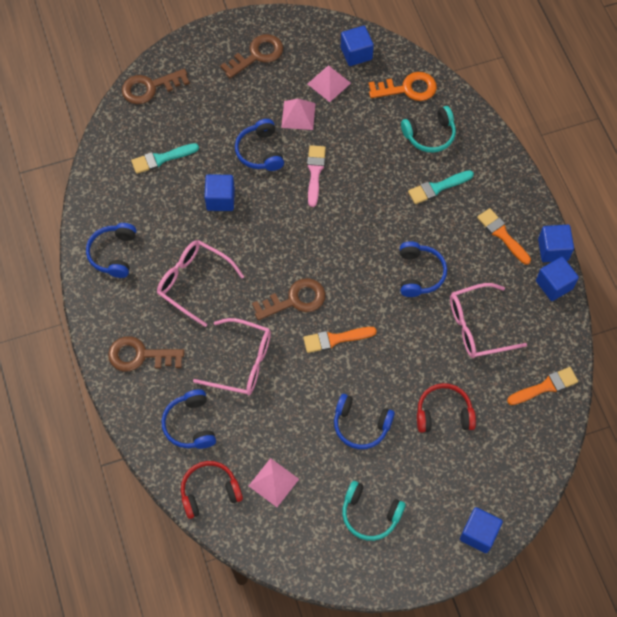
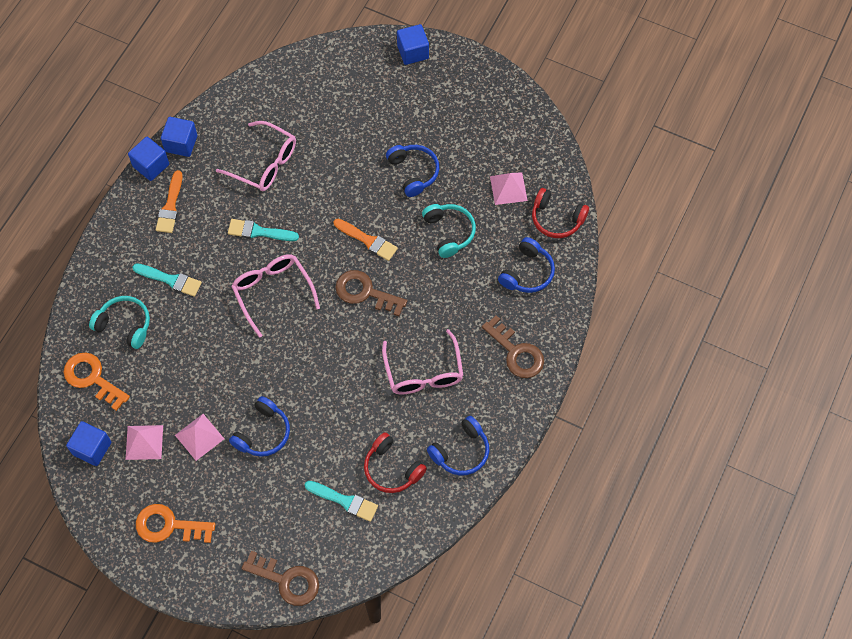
camera: 135 degrees left, 0 degrees up
pink glasses [193,318,271,395] -> pink glasses moved to [231,254,320,338]
blue cube [204,175,235,211] -> none
brown key [220,34,283,78] -> orange key [136,504,215,543]
pink brush [307,145,326,207] -> none
turquoise headphones [342,481,406,541] -> turquoise headphones moved to [422,204,476,258]
blue headphones [400,241,447,297] -> turquoise brush [228,219,299,241]
red headphones [417,383,476,433] -> red headphones moved to [364,432,427,493]
orange brush [507,367,578,405] -> none

